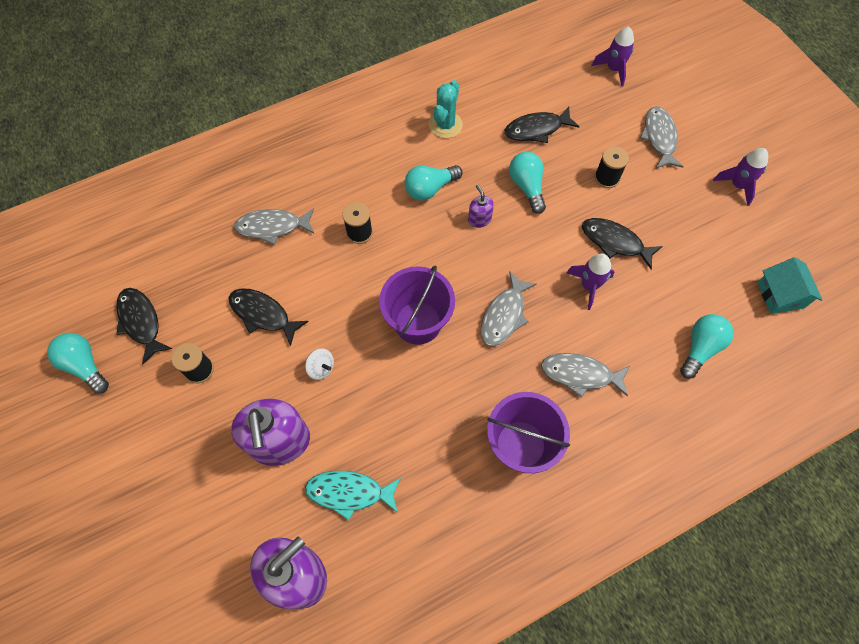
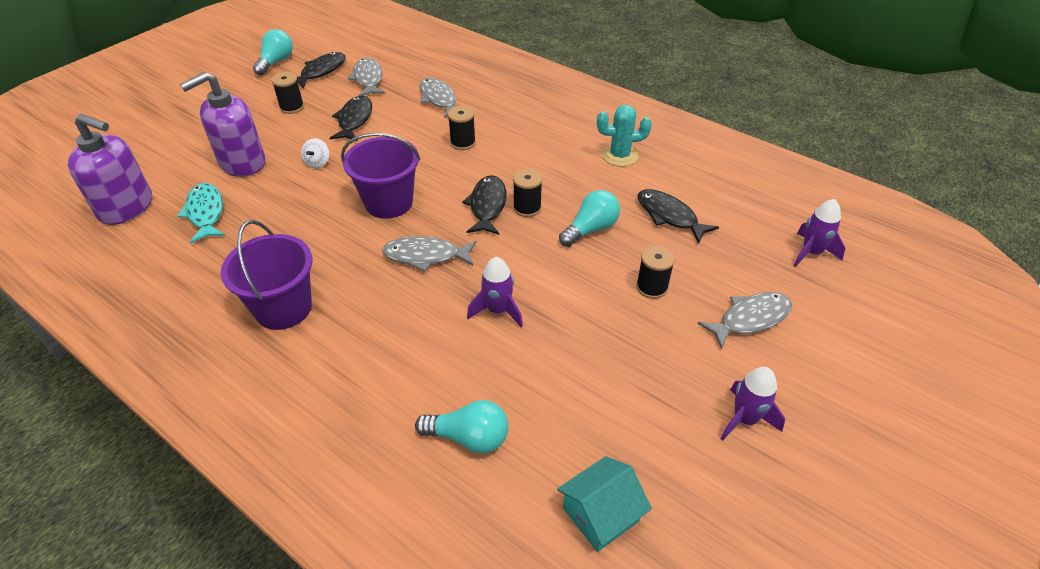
camera: 65 degrees right, 20 degrees down
turquoise light bulb [404,165,463,201] -> none
purple soap dispenser [468,185,494,228] -> black spool [513,169,542,217]
grey fish [541,353,630,398] -> grey fish moved to [347,57,385,96]
black fish [582,218,663,270] -> black fish moved to [462,175,506,235]

